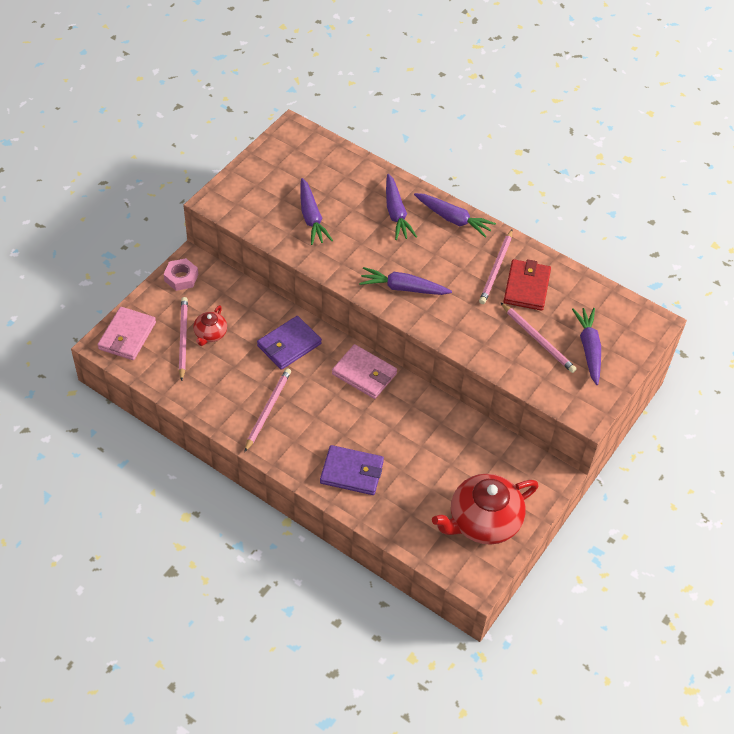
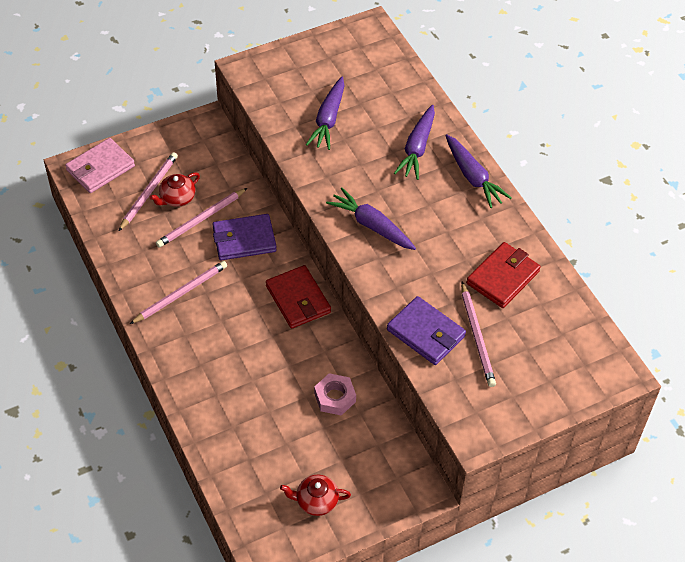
camera: 30 degrees right, 0 degrees up
pink nut [164,258,198,291] -> pink nut moved to [314,373,356,416]
purple wallet [320,445,384,495] -> purple wallet moved to [387,296,466,365]
pink wallet [332,344,397,399] -> red wallet [266,265,331,328]
red teapot [432,474,538,545] -> red teapot [280,475,351,516], size x0.50
pink pencil [479,230,512,304] -> pink pencil moved to [156,188,247,248]
purple carrot [572,308,601,385] -> none

